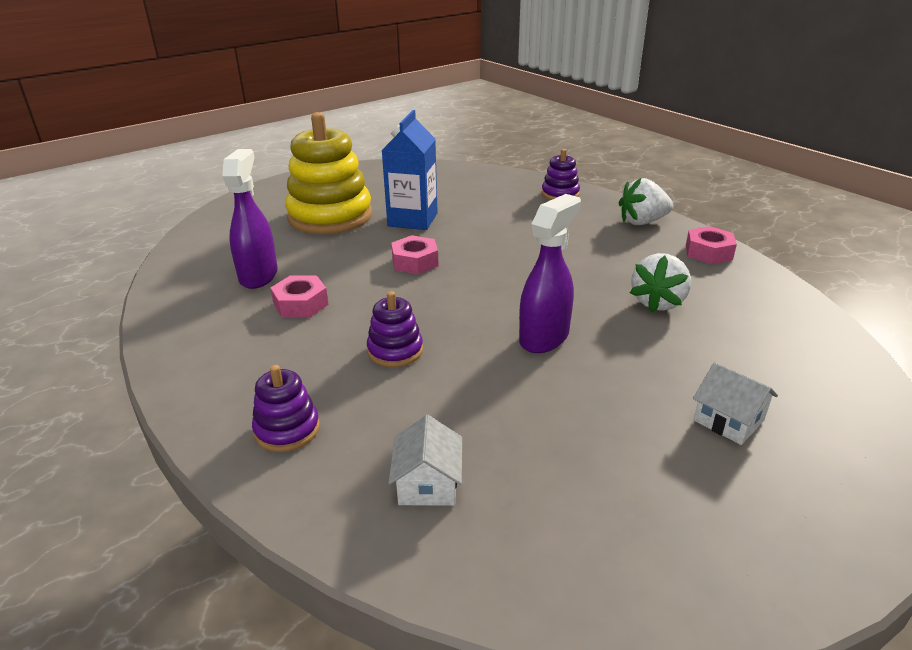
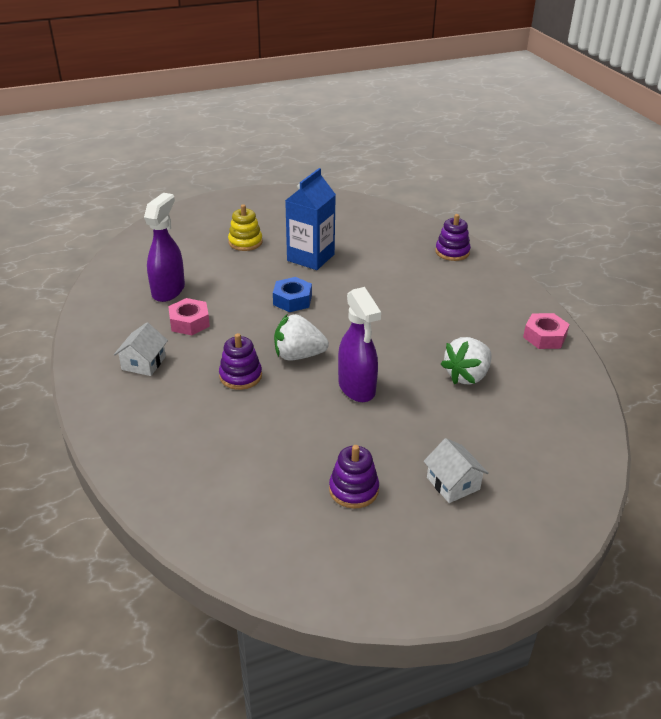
camera: 15 degrees right, 5 degrees up
purple stacking toy [252,365,320,452] -> purple stacking toy moved to [329,445,379,509]
yellow stacking toy [285,112,372,234] -> yellow stacking toy [228,204,263,251], size x0.47
white house [389,415,462,506] -> white house moved to [114,323,168,376]
pink nut [391,235,439,274] -> blue nut [273,277,312,312]
purple spray bottle [519,194,581,353] -> purple spray bottle turned 105 degrees clockwise [338,287,381,402]
white strawberry [619,178,674,225] -> white strawberry moved to [274,314,329,361]

